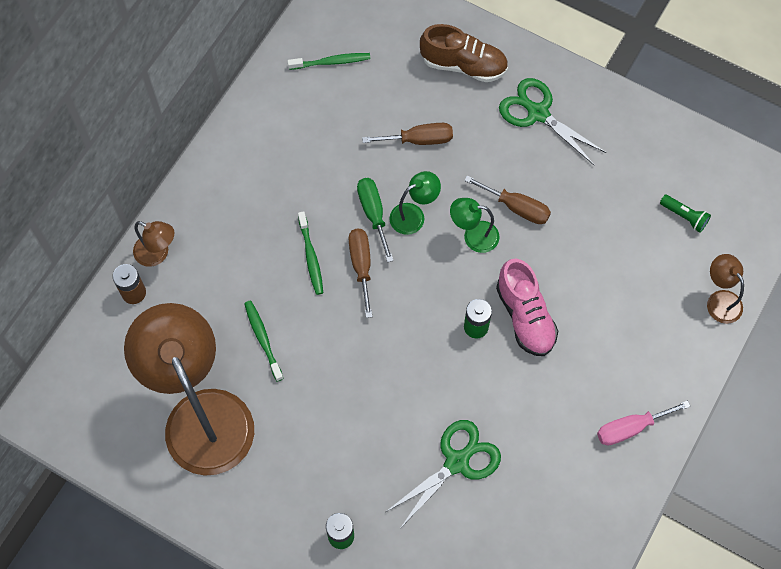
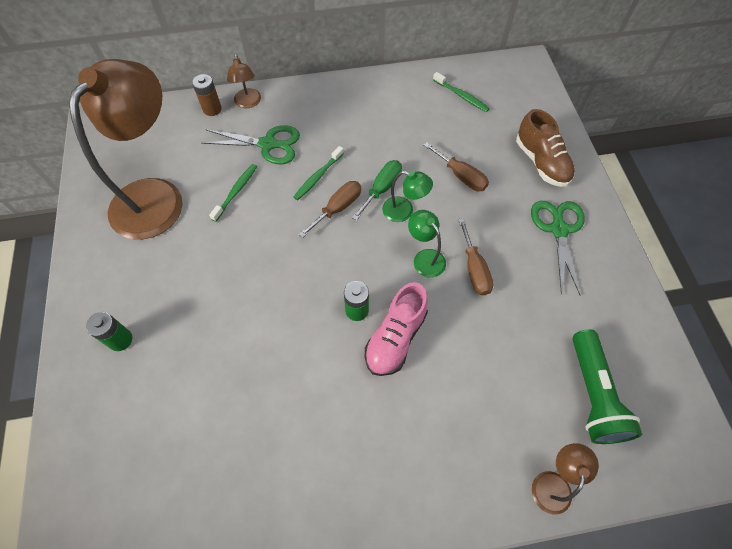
camera: 50 degrees right, 5 degrees down
green scissors [386,420,501,529] -> green scissors moved to [202,125,300,164]
pink screwdriver [597,400,691,446] -> none
green flashlight [660,195,711,233] -> green flashlight [572,329,642,444], size x2.03

